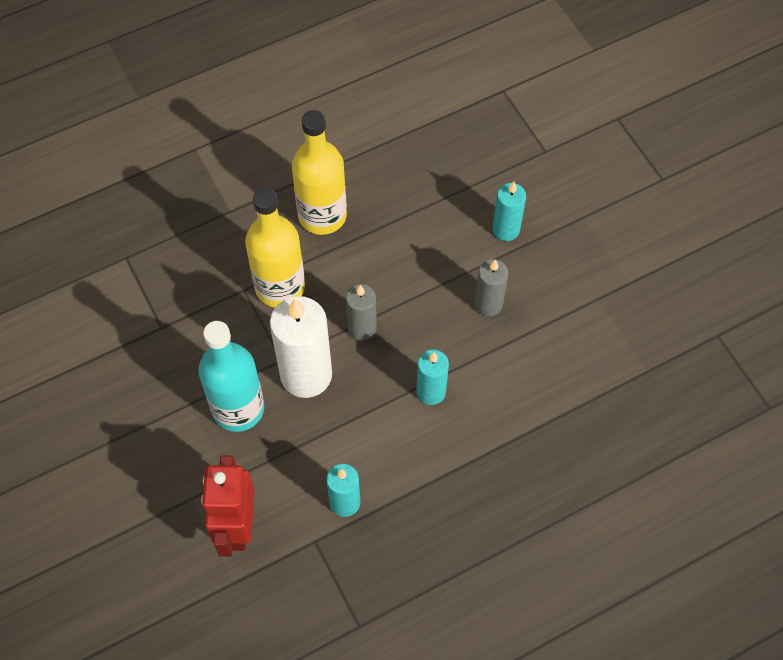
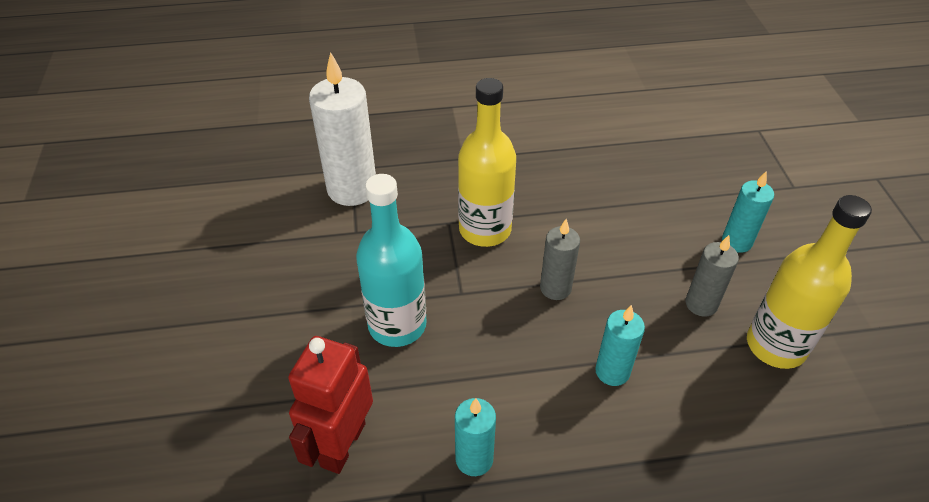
camera: 20 degrees right, 15 degrees down
white candle [270,296,332,398] -> white candle moved to [309,52,376,206]
yellow bottle [292,110,347,235] -> yellow bottle moved to [747,195,872,369]

